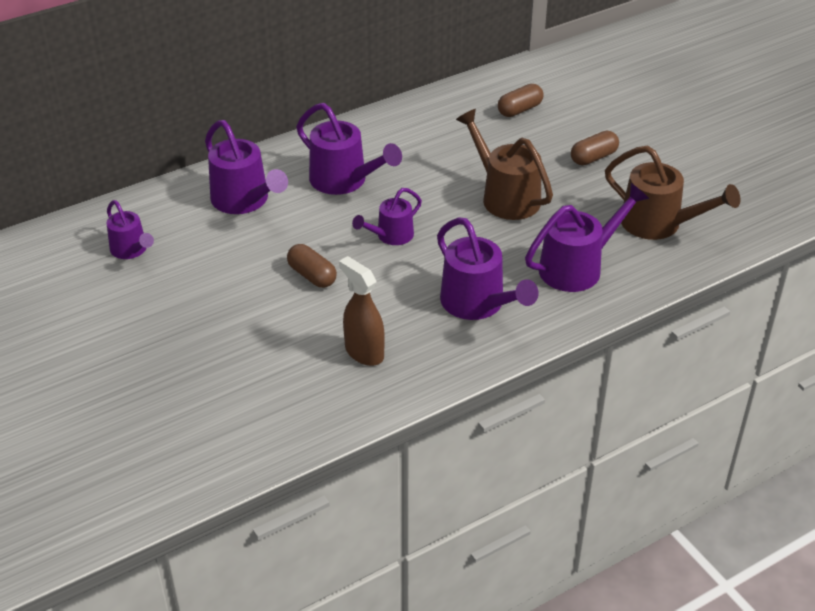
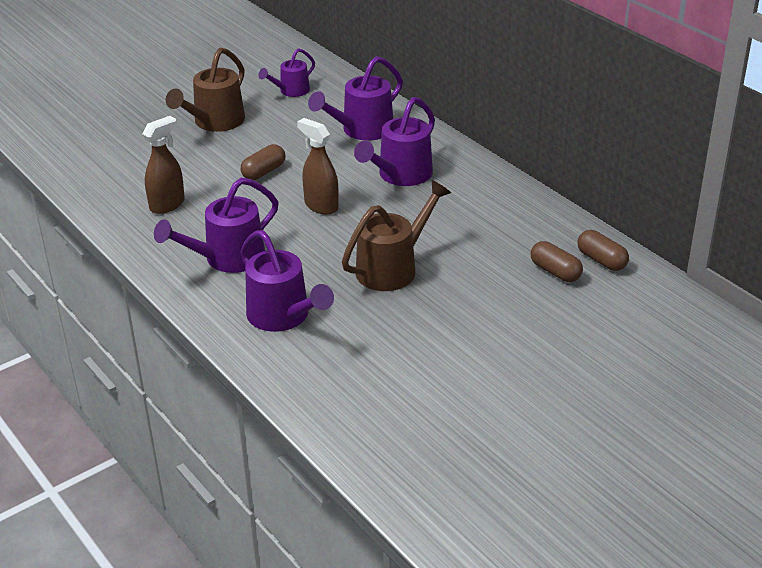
camera: 85 degrees right, 5 degrees down
purple watering can [352,188,422,245] -> brown spray bottle [297,118,339,215]
brown capsule [571,131,619,165] -> brown capsule moved to [577,230,629,271]
brown watering can [605,146,740,240] -> brown watering can moved to [166,48,245,132]

